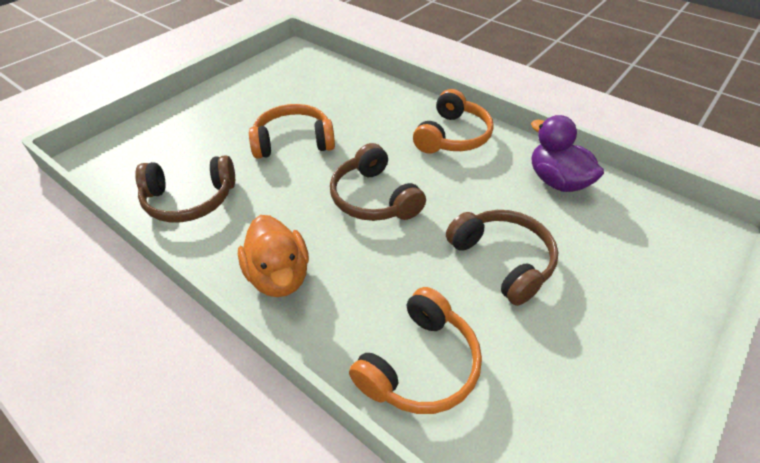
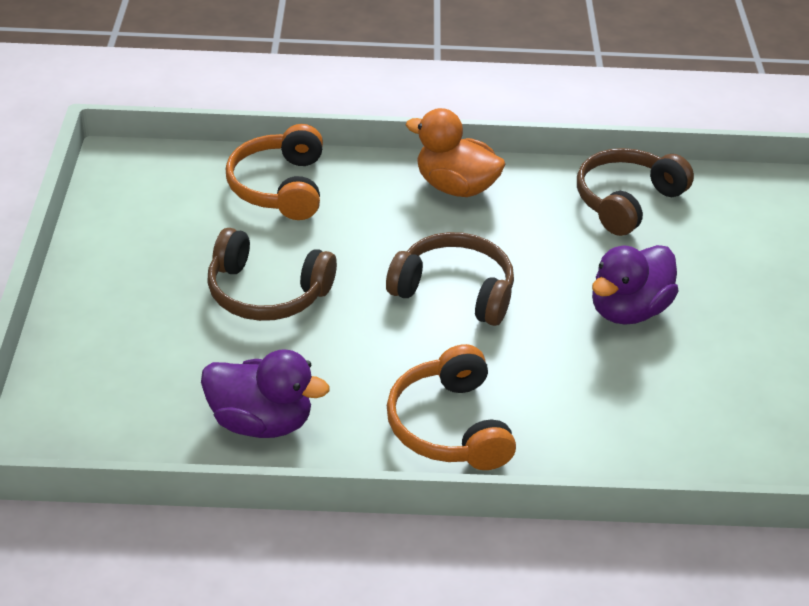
camera: 140 degrees right, 5 degrees down
orange headphones [249,104,335,159] -> purple duck [592,245,679,325]

